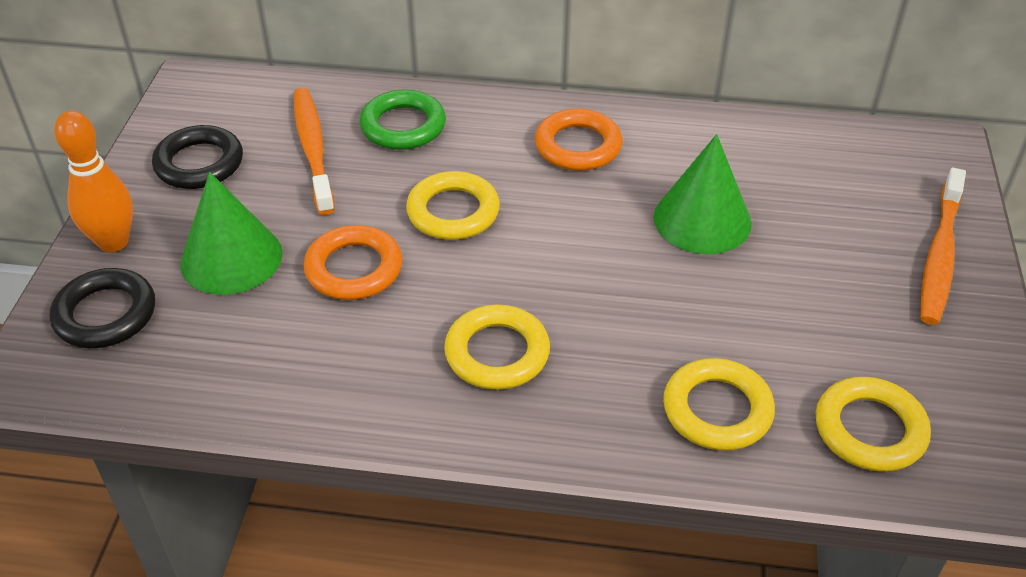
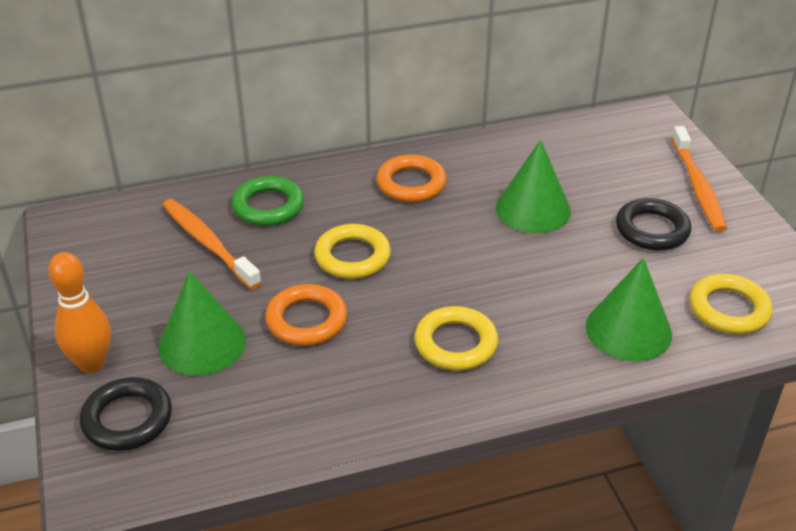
camera: 25 degrees left, 5 degrees down
black ring [152,125,243,189] -> black ring moved to [616,198,691,250]
yellow ring [663,358,775,451] -> green cone [586,258,672,361]

